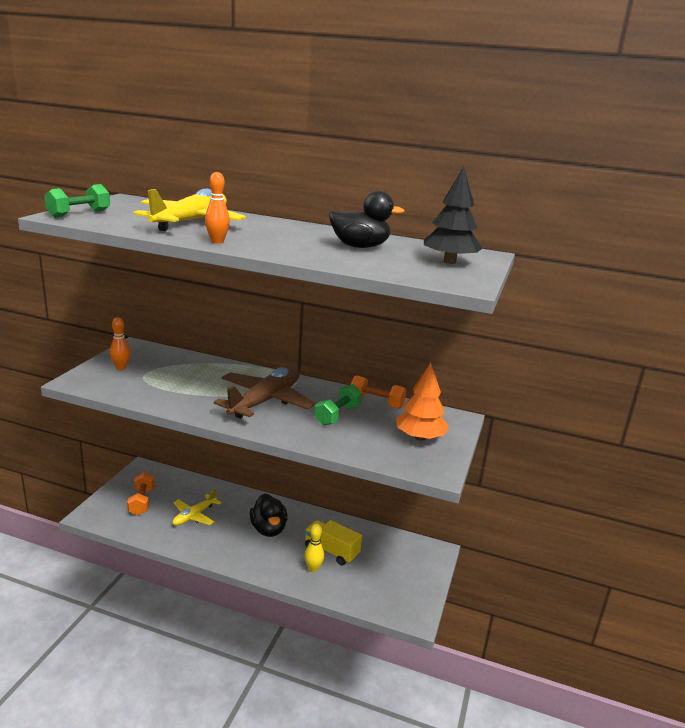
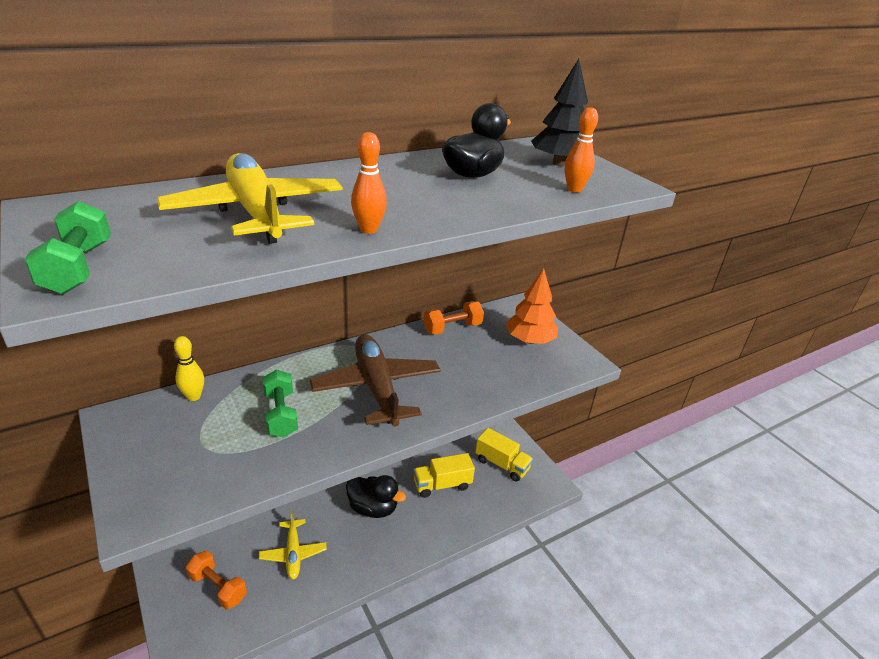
camera: 50 degrees left, 10 degrees up
orange bowling pin [110,317,130,370] -> orange bowling pin moved to [565,107,598,193]
yellow bowling pin [305,524,324,572] -> yellow bowling pin moved to [174,336,204,401]
green dumbbell [315,384,362,426] -> green dumbbell moved to [263,370,298,438]
none -> yellow truck [475,428,533,482]

